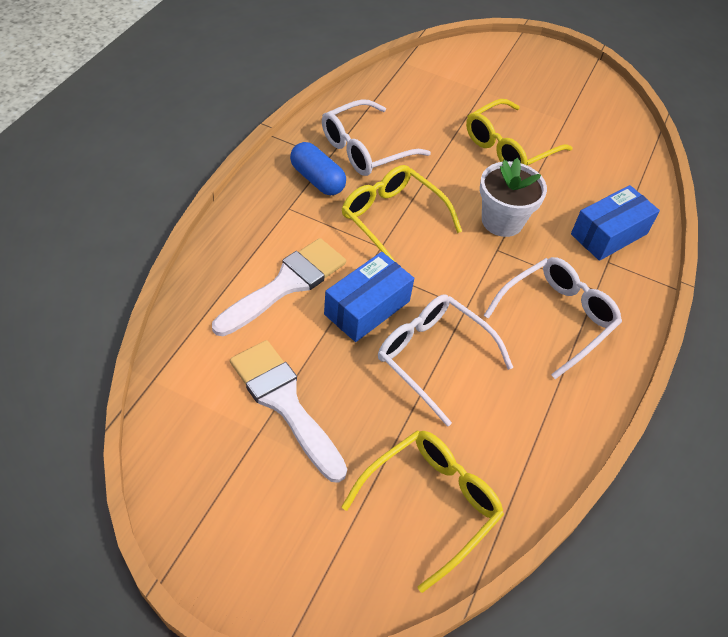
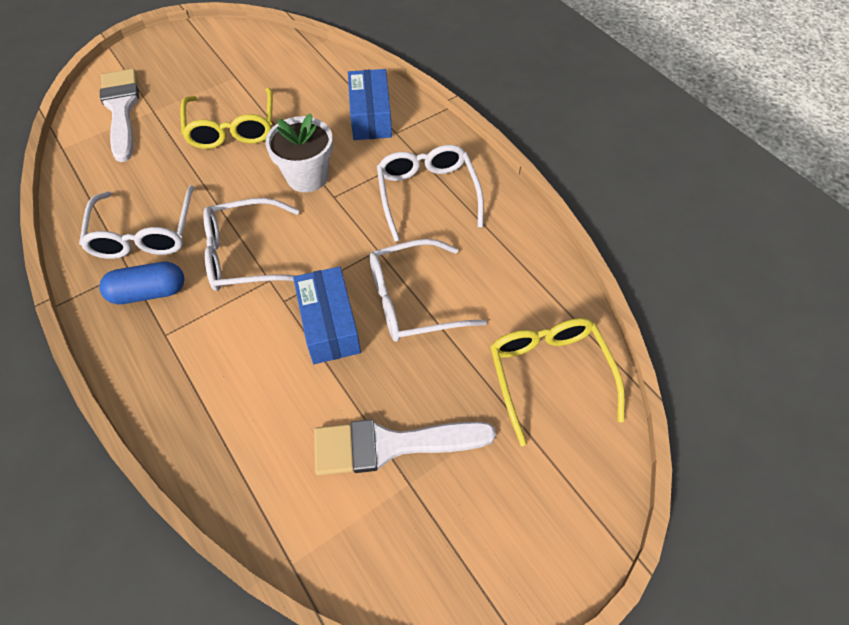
camera: 55 degrees left, 5 degrees up
white brush [212,238,346,336] -> white brush moved to [100,69,139,162]
yellow glasses [342,165,462,262] -> white glasses [203,198,299,291]

